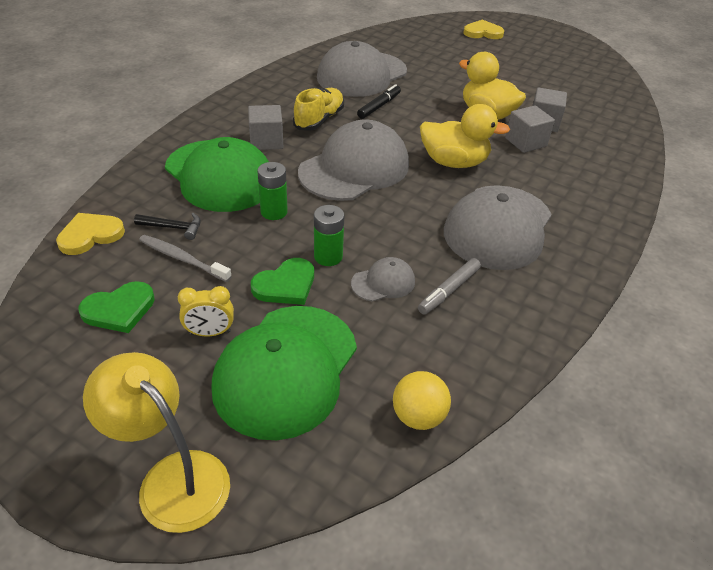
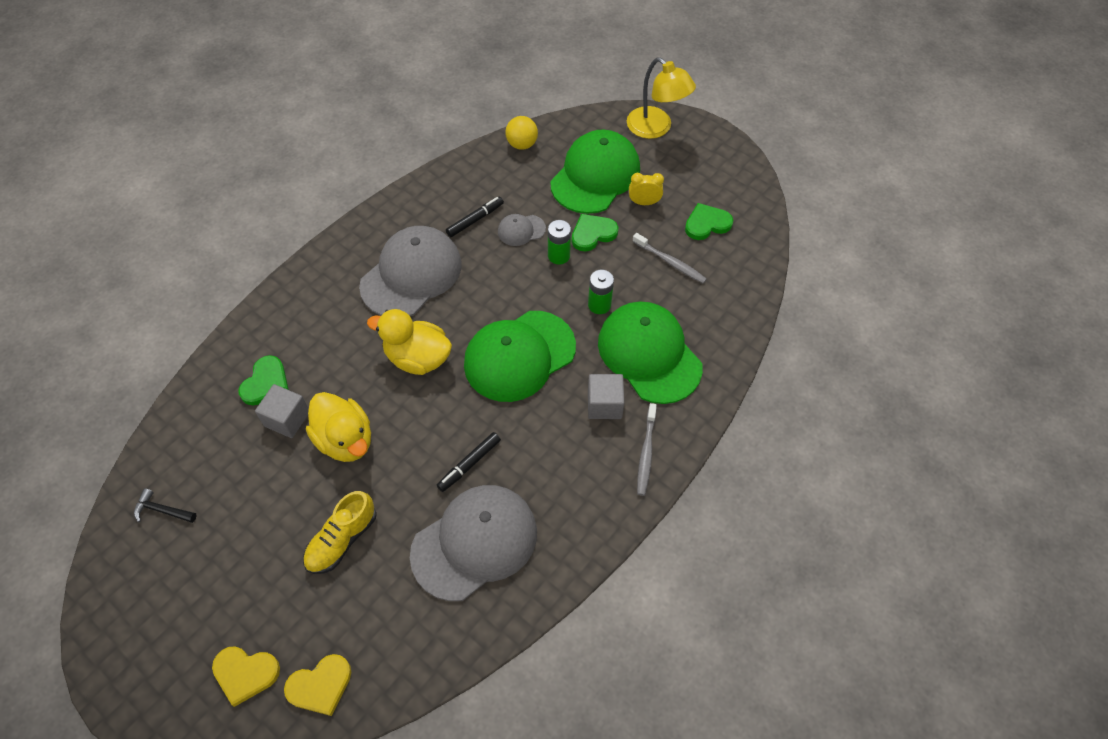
camera: 170 degrees left, 15 degrees up
yellow heart [56,213,125,255] -> yellow heart moved to [284,654,351,716]
black hammer [134,213,201,240] -> black hammer moved to [134,488,197,523]
yellow shoe [293,88,344,131] -> yellow shoe moved to [303,491,377,574]
grey cap [298,120,409,201] -> green cap [464,311,576,402]
grey marker [418,258,481,315] -> black marker [446,197,504,237]
grey cube [505,105,555,153] -> none
none -> green heart [238,355,289,405]
none -> grey toothbrush [637,403,657,496]

